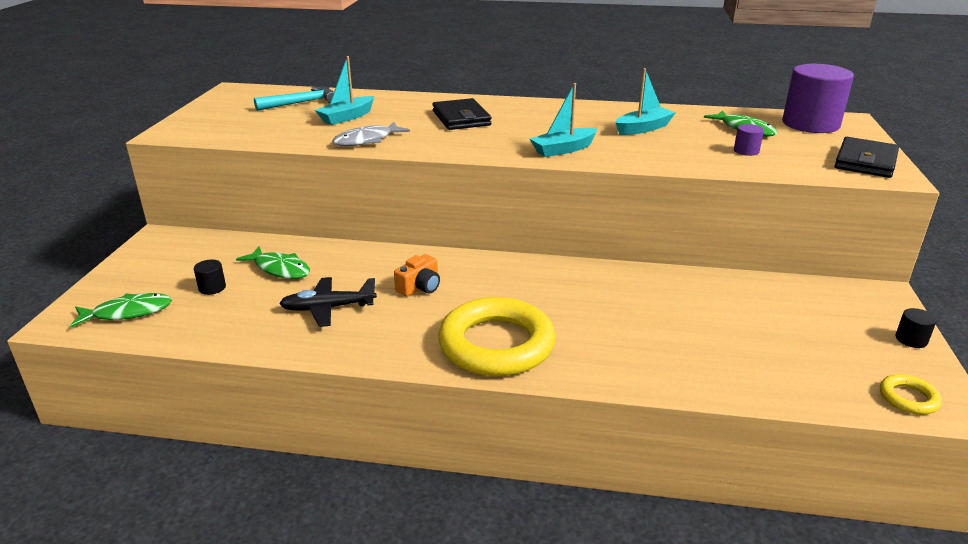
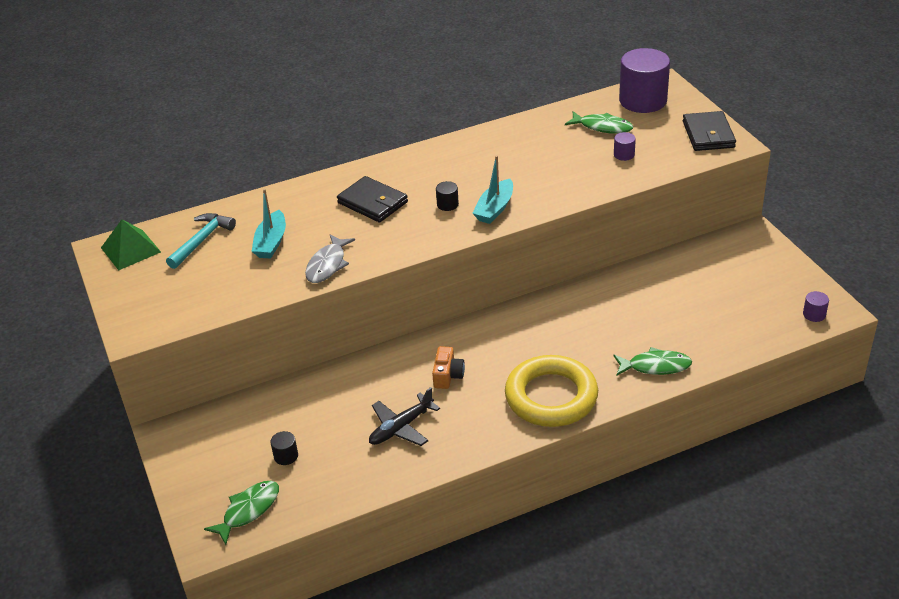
camera: 30 degrees left, 10 degrees up
green fish [236,246,310,279] -> green fish moved to [613,347,692,376]
turquoise boat [615,68,676,135] -> none
yellow ring [880,374,942,415] -> purple cylinder [803,291,829,322]
black cylinder [896,308,937,348] -> black cylinder moved to [436,181,459,211]
none -> green pyramid [101,219,161,270]

